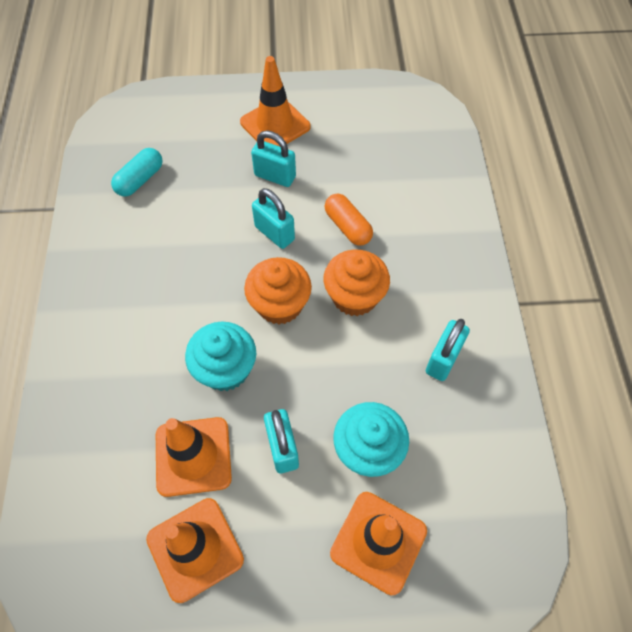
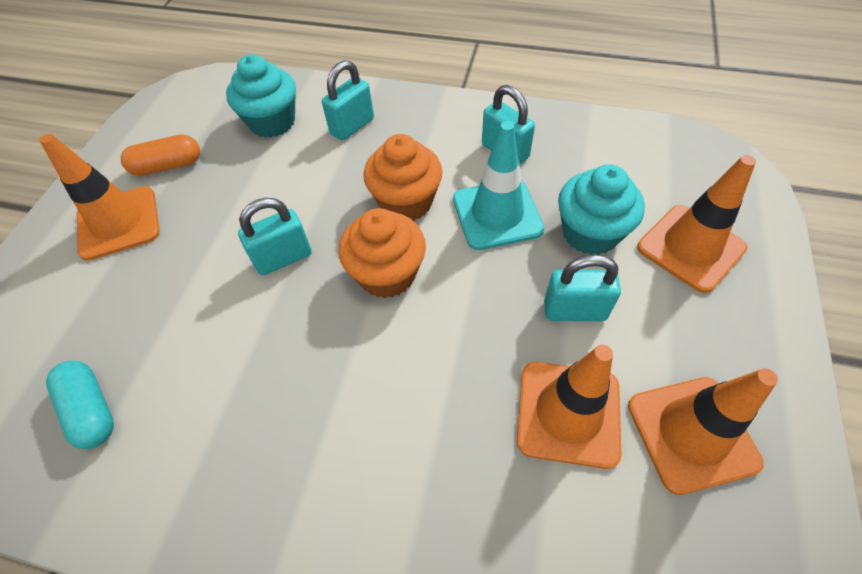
camera: 70 degrees left, 5 degrees down
turquoise cupcake [185,322,256,391] -> turquoise cupcake moved to [226,54,296,138]
turquoise padlock [251,130,296,187] -> turquoise padlock moved to [322,60,374,141]
orange capsule [325,194,373,246] -> orange capsule moved to [121,134,200,176]
none -> turquoise traffic cone [453,121,544,250]

